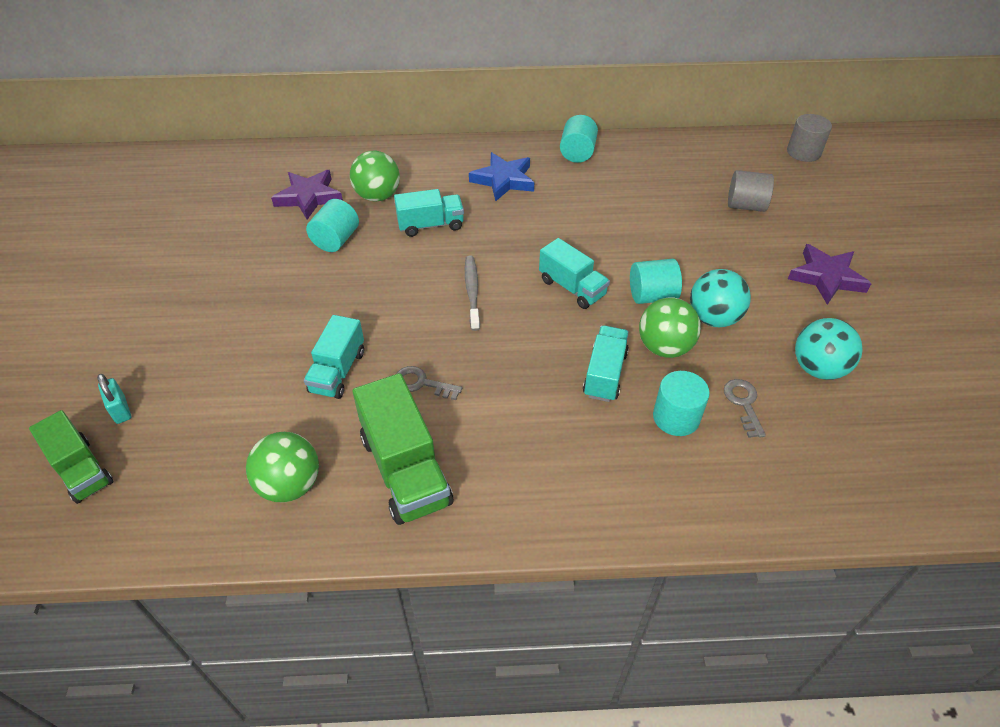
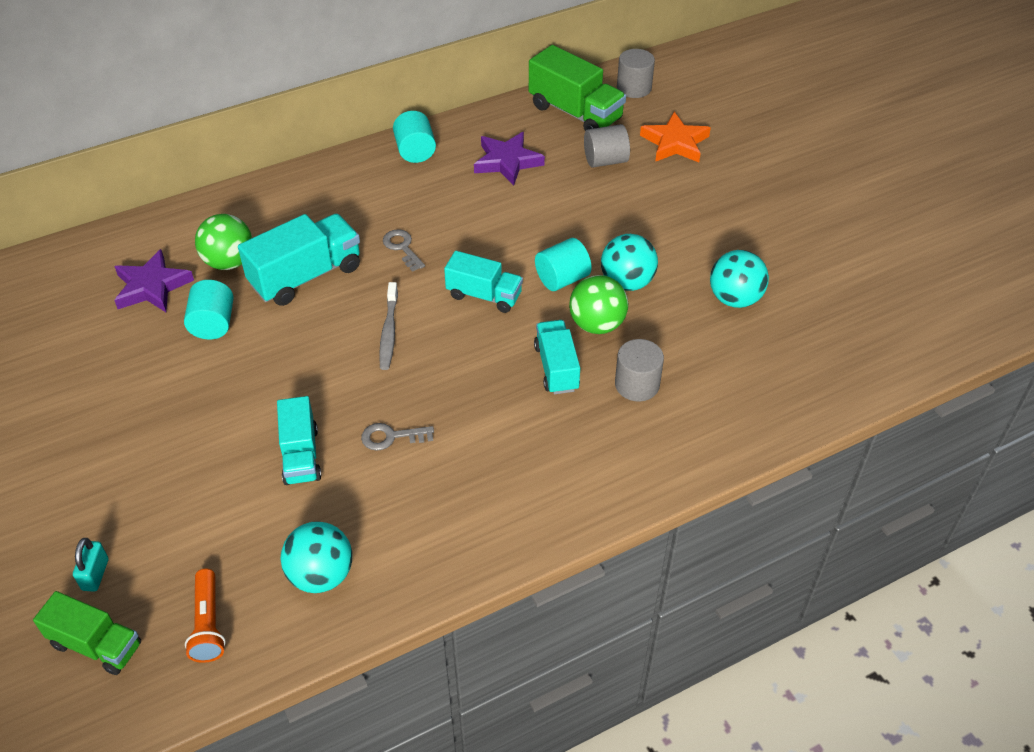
camera: 25 degrees left, 0 degrees up
turquoise padlock [97,374,131,424] -> turquoise padlock turned 60 degrees clockwise [73,538,109,592]
green ball [246,432,319,503] -> turquoise ball [281,521,352,593]
green truck [353,373,453,525] -> green truck moved to [529,45,626,131]
turquoise truck [394,189,464,237] -> turquoise truck [238,214,360,306], size x1.54
grey toothbrush [465,256,480,331] -> grey toothbrush turned 150 degrees counterclockwise [379,282,398,370]
blue star [469,152,534,201] -> none
turquoise cylinder [653,371,710,436] -> grey cylinder [615,339,664,402]
grey key [724,379,766,438] -> grey key moved to [383,229,425,272]
purple star [788,244,872,305] -> purple star moved to [474,132,545,186]
none -> orange flashlight [185,568,226,663]
none -> orange star [640,112,711,162]

